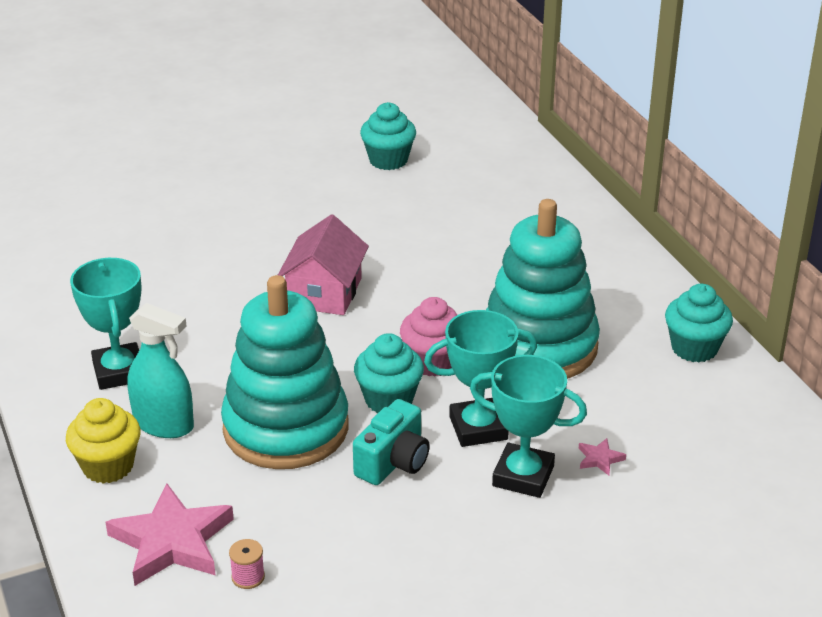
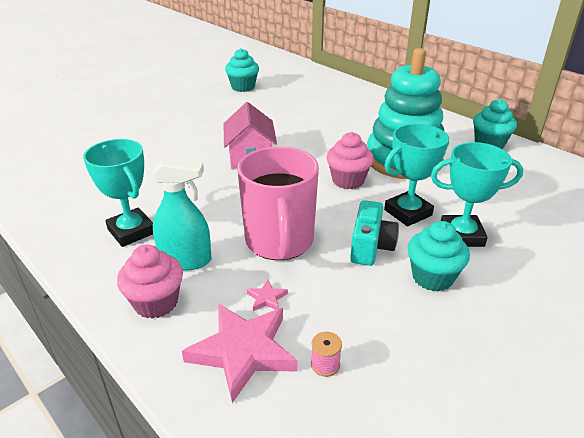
camera: 20 degrees left, 0 degrees up
yellow cupcake [66,398,140,484] -> pink cupcake [117,245,183,319]
turquoise stacking toy [221,275,349,469] -> pink mug [237,146,319,260]
turquoise cupcake [354,333,424,413] -> turquoise cupcake moved to [408,221,470,292]
pink star [578,438,626,476] -> pink star moved to [247,280,288,311]

